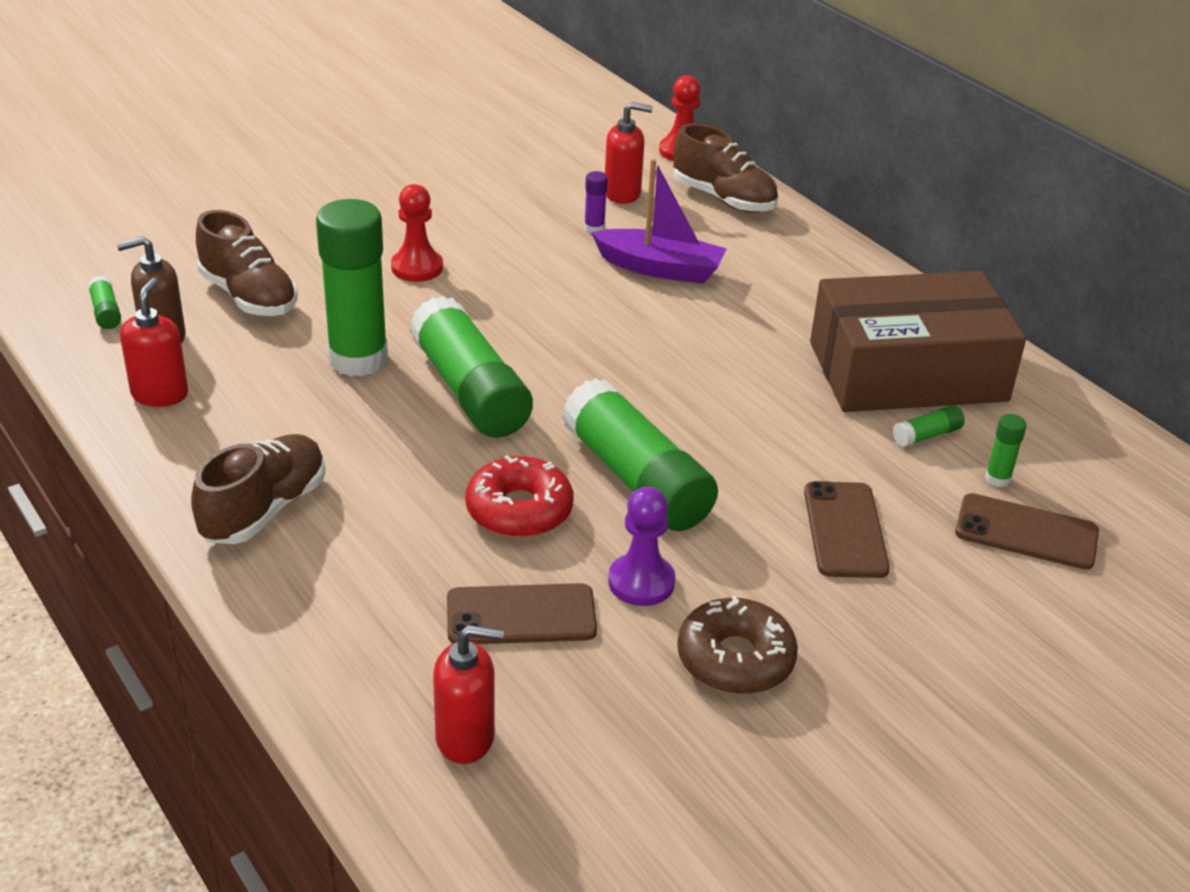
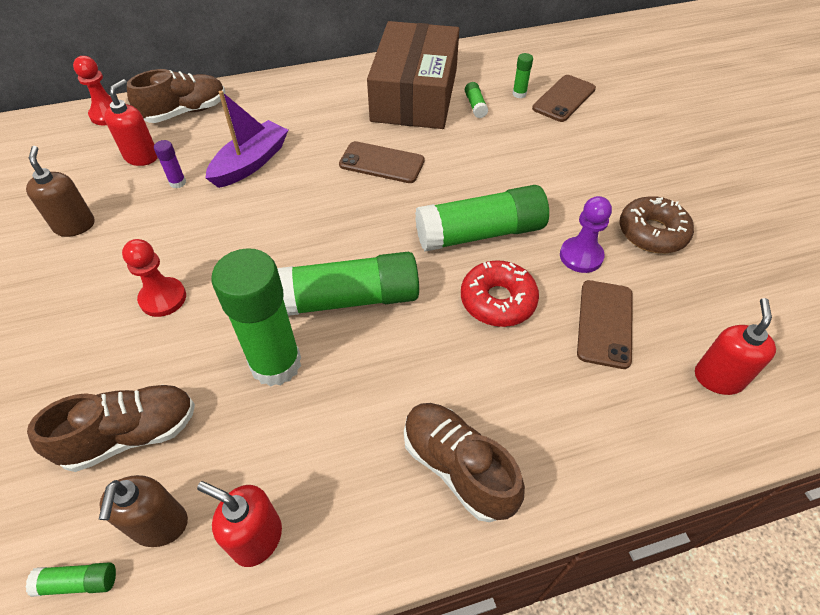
camera: 70 degrees left, 15 degrees up
brown phone [804,481,890,578] -> brown phone moved to [339,141,425,183]
none -> brown soap dispenser [26,146,94,237]

